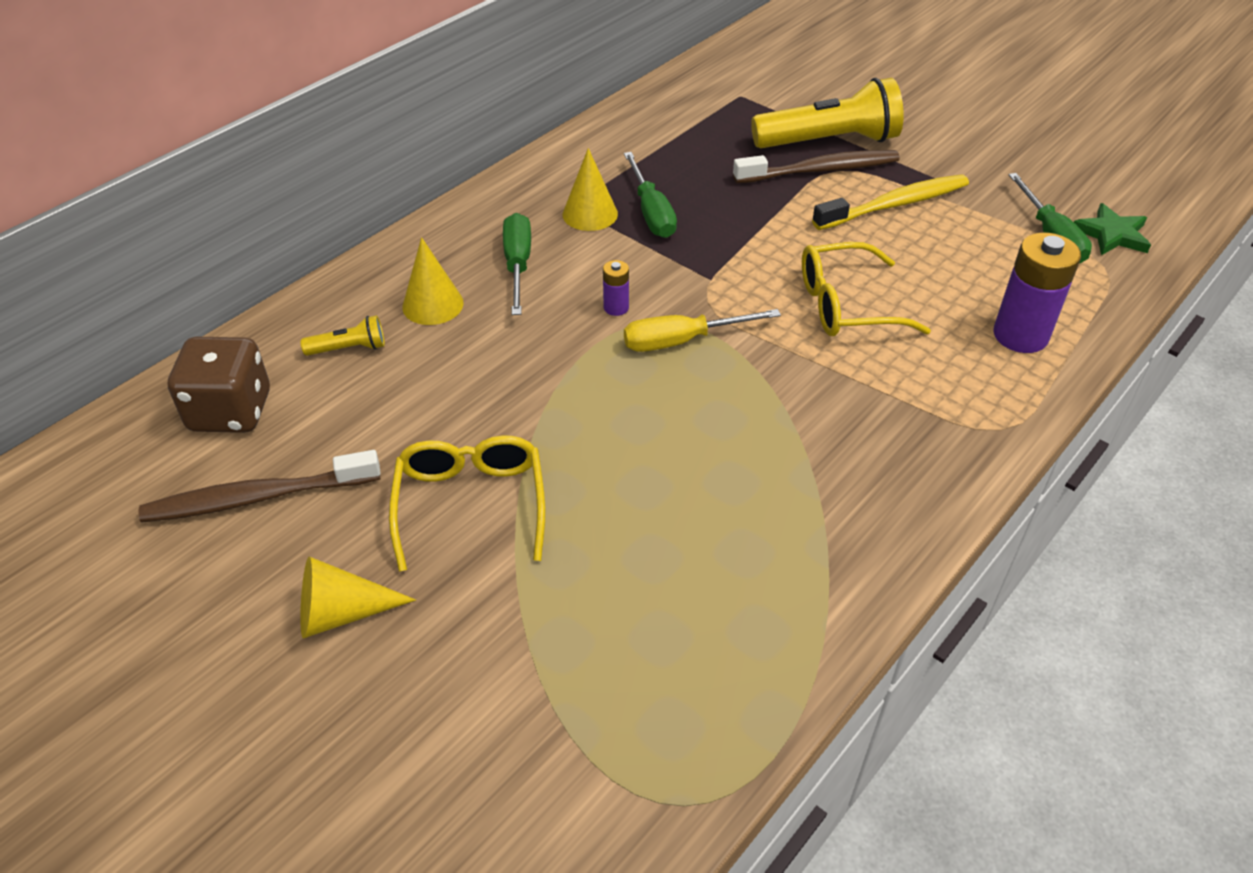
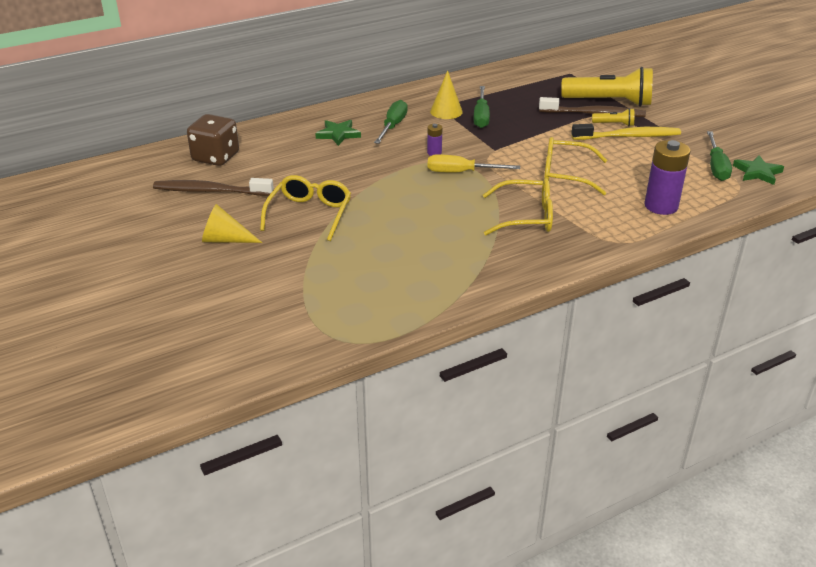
camera: 20 degrees right, 10 degrees down
yellow flashlight [300,315,385,356] -> yellow flashlight moved to [592,108,634,126]
yellow cone [402,237,464,325] -> green star [315,120,361,146]
none -> yellow glasses [483,178,553,235]

